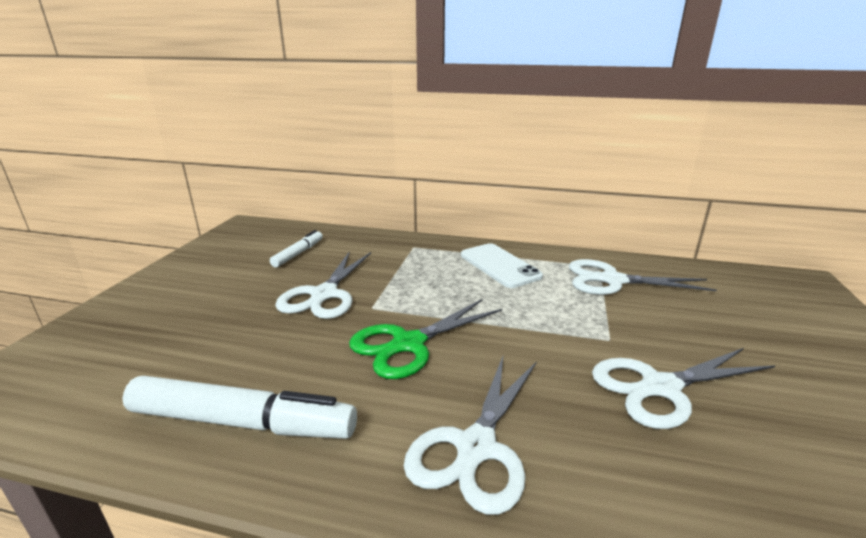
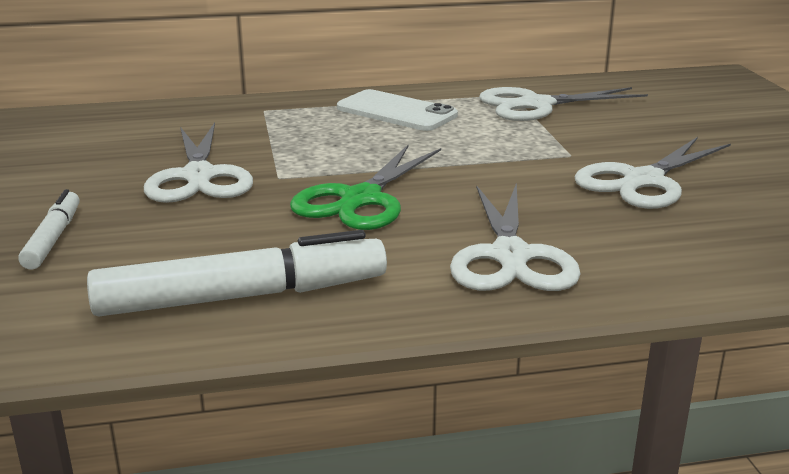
camera: 25 degrees left, 0 degrees up
white marker [270,230,323,267] -> white marker moved to [18,189,80,270]

